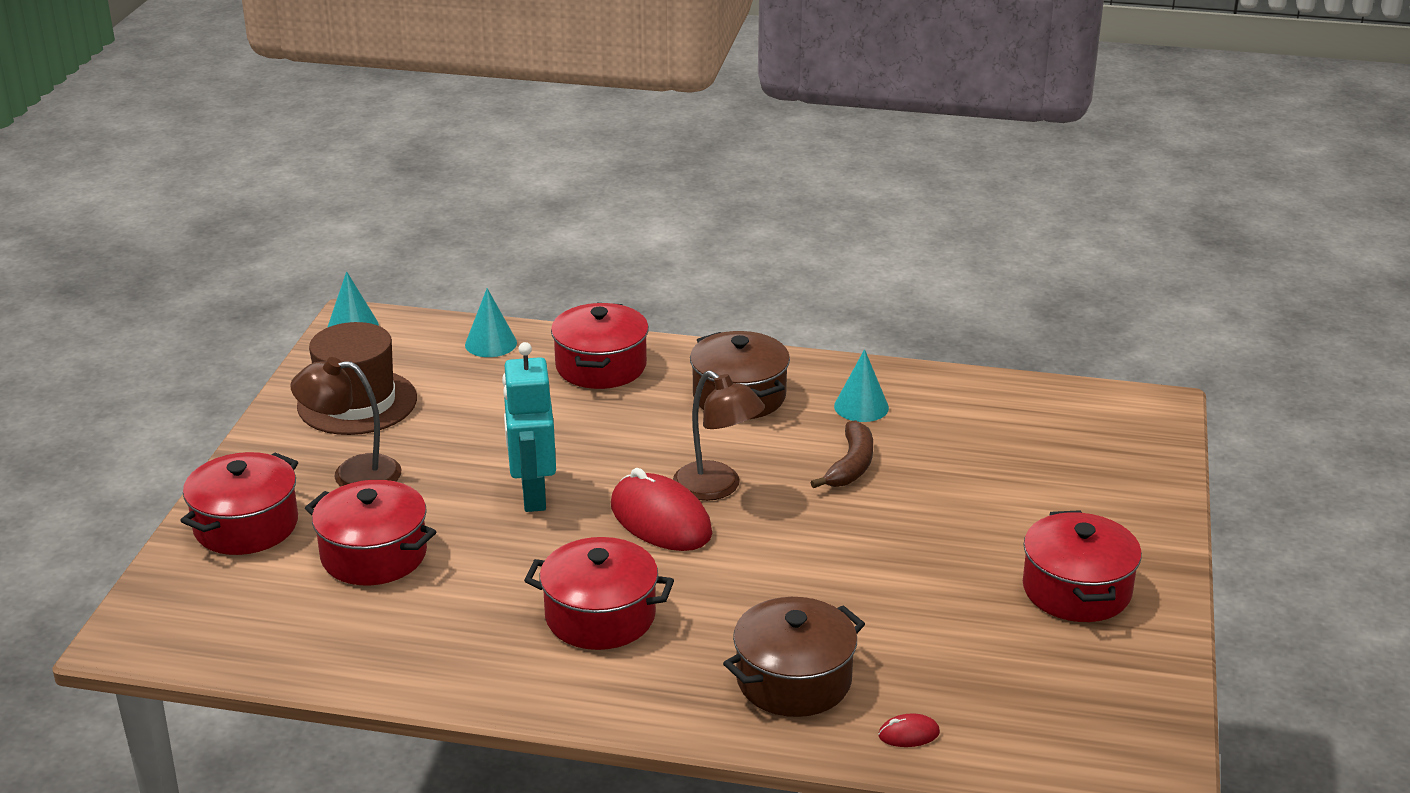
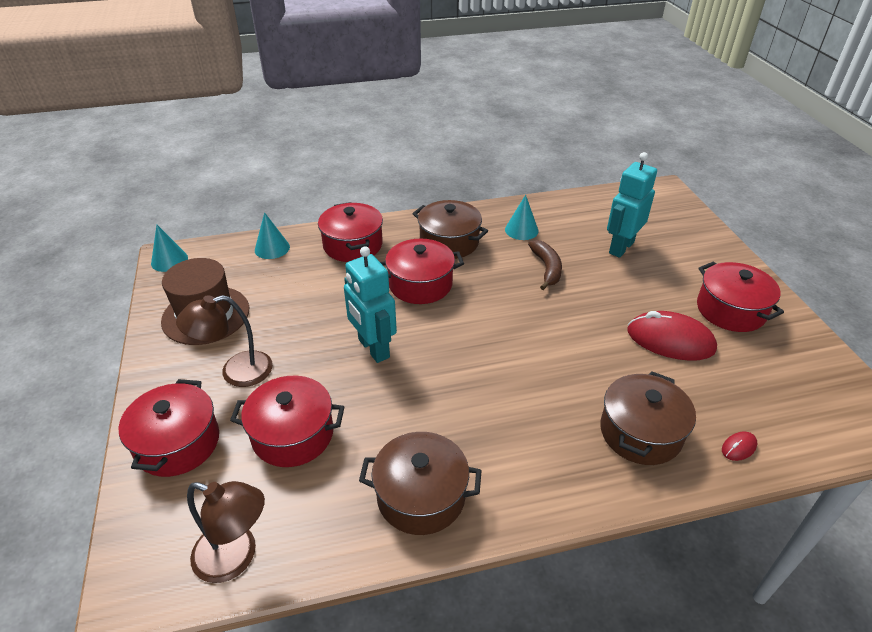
camera: 25 degrees left, 10 degrees up
red pot [524,537,674,650] -> red pot moved to [380,239,464,304]
red mouse [611,468,712,551] -> red mouse moved to [627,311,717,361]
brown lamp [673,370,765,501] -> brown lamp moved to [187,481,265,583]
none -> brown pot [359,432,482,535]
none -> turquoise robot [607,152,657,258]

